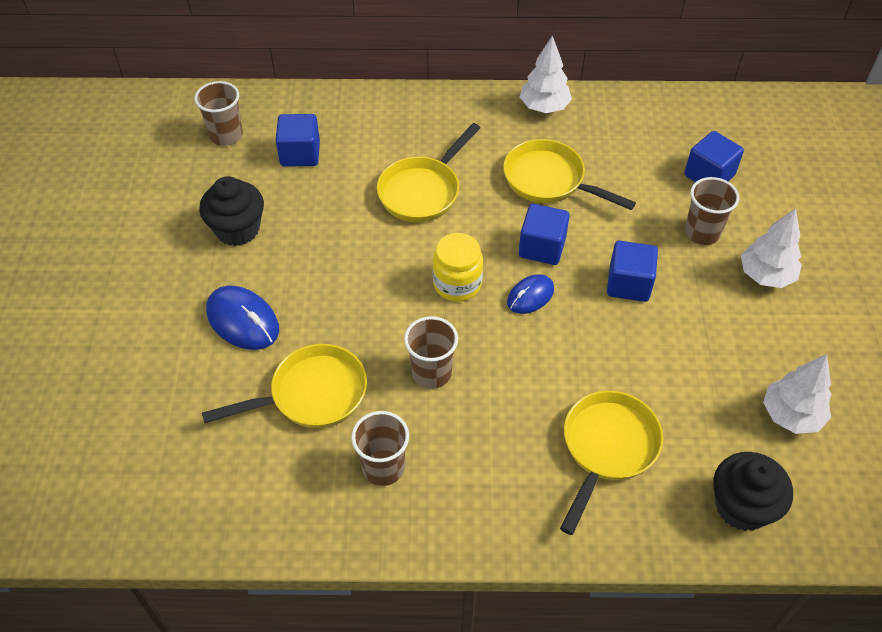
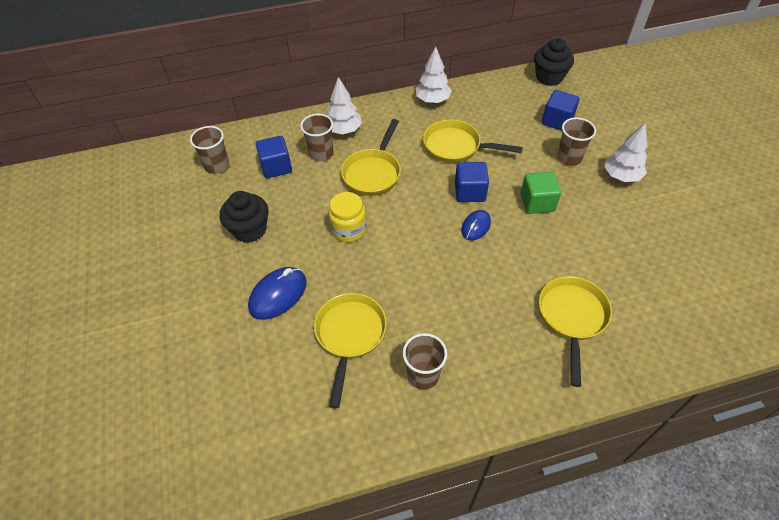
camera: 15 degrees left, 0 degrees up
yellow pan [202,344,367,428] -> yellow pan turned 45 degrees counterclockwise [314,293,387,408]
blue mouse [206,286,279,350] -> blue mouse turned 75 degrees counterclockwise [248,267,307,320]
brown cup [404,316,458,389] -> brown cup moved to [300,114,333,161]
yellow jar [432,233,483,302] -> yellow jar moved to [329,192,367,242]
blue cube [607,241,658,302] -> green cube [521,172,561,214]
black cupcake [713,452,793,531] -> black cupcake moved to [534,38,574,86]
white tree [763,354,831,434] -> white tree moved to [327,77,362,135]

